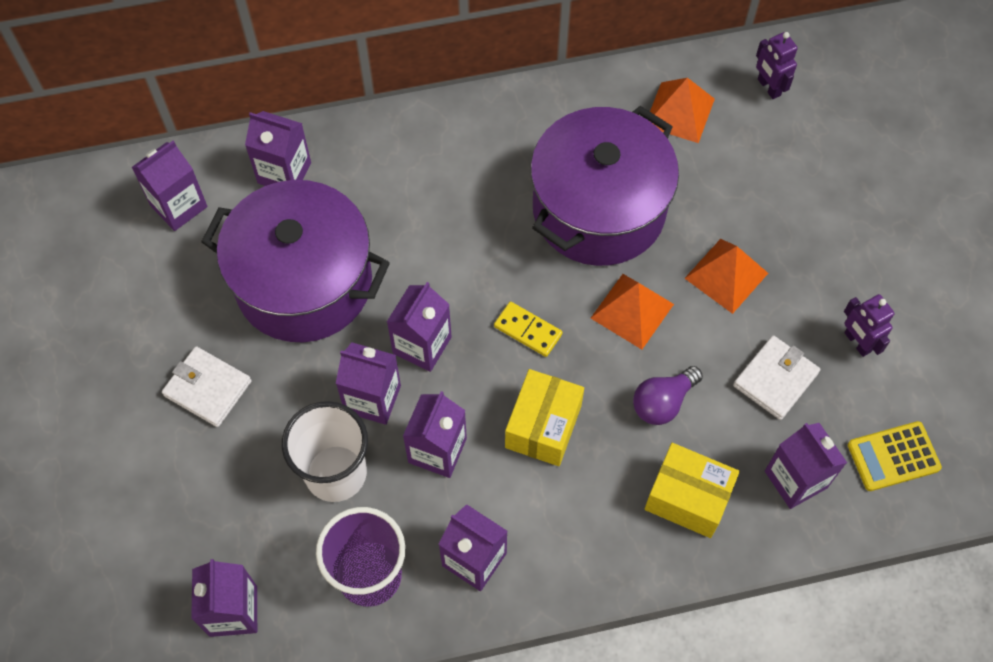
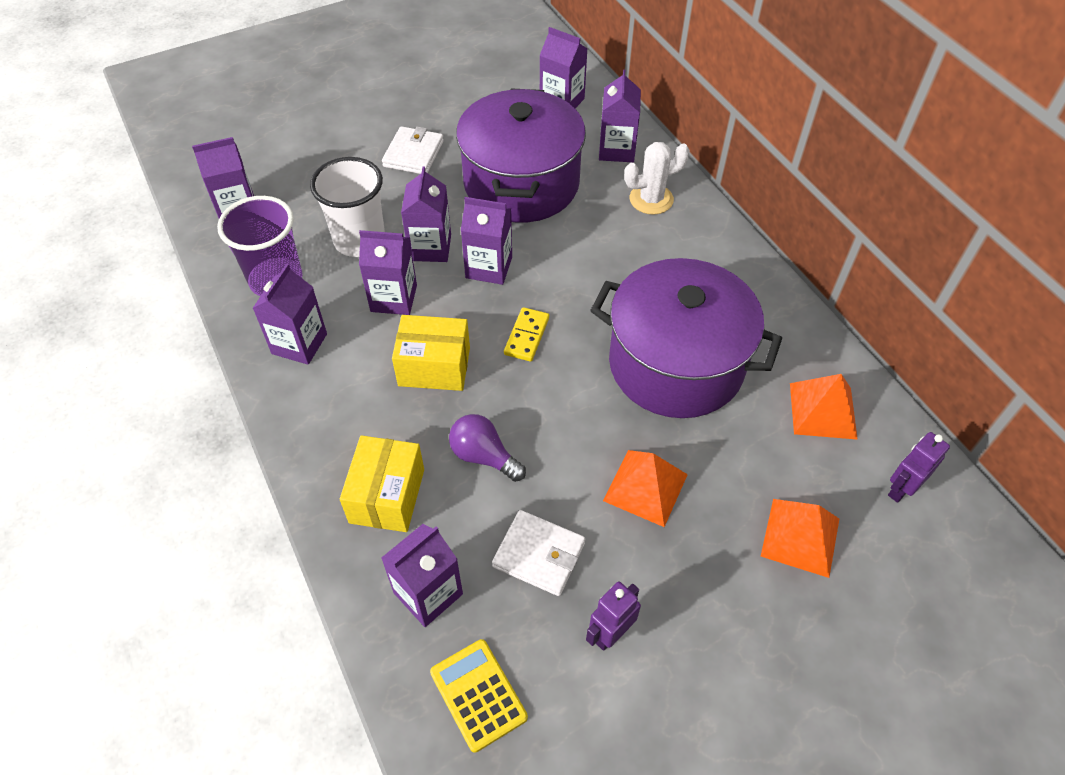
camera: 75 degrees right, 10 degrees down
orange pyramid [591,274,674,349] -> orange pyramid moved to [761,499,839,578]
none -> white cactus [624,142,690,215]

